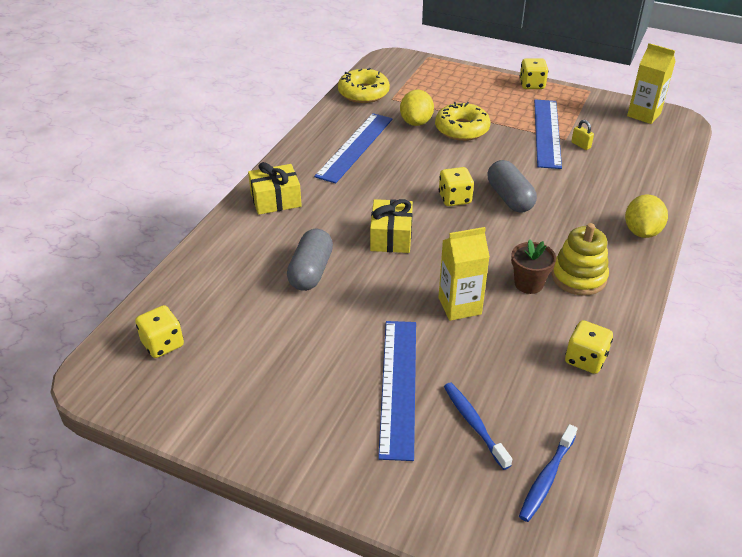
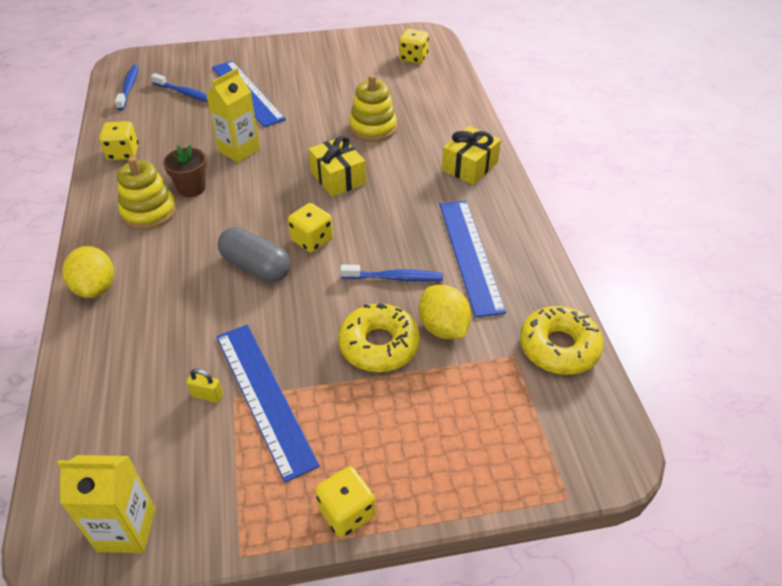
camera: 145 degrees right, 5 degrees up
grey capsule [287,229,333,291] -> yellow stacking toy [349,75,397,142]
none -> blue toothbrush [340,265,443,281]

